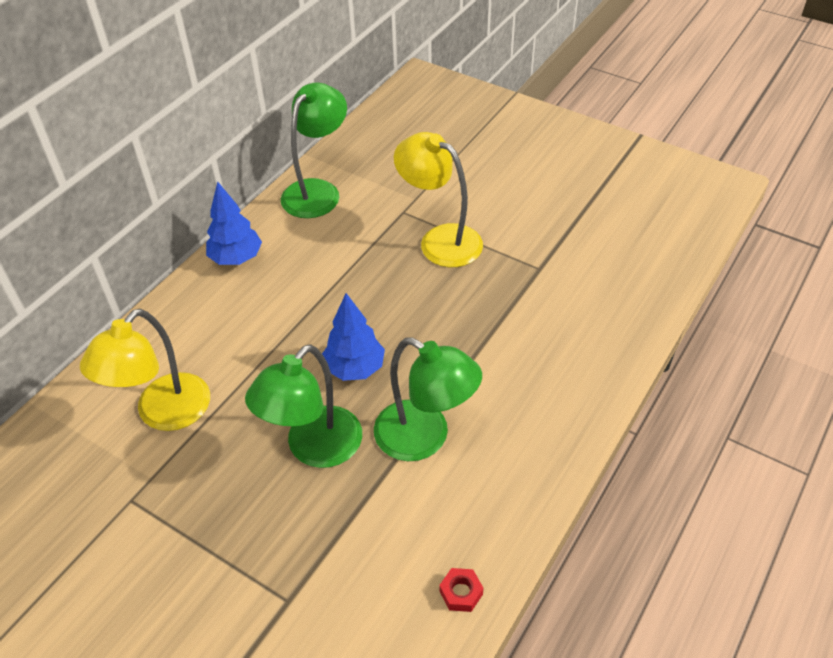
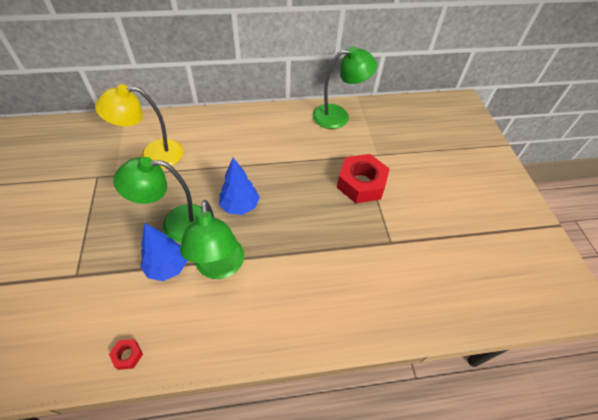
camera: 45 degrees right, 5 degrees up
blue tree [206,181,262,265] -> blue tree moved to [140,223,188,281]
yellow lamp [394,132,483,267] -> red nut [337,154,390,203]

